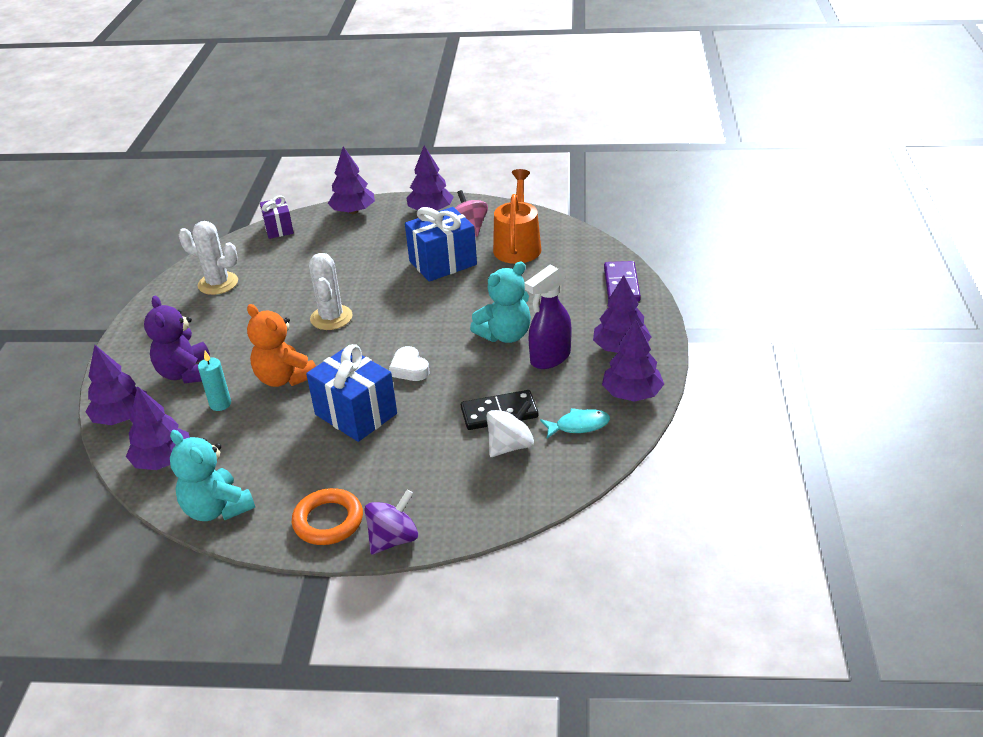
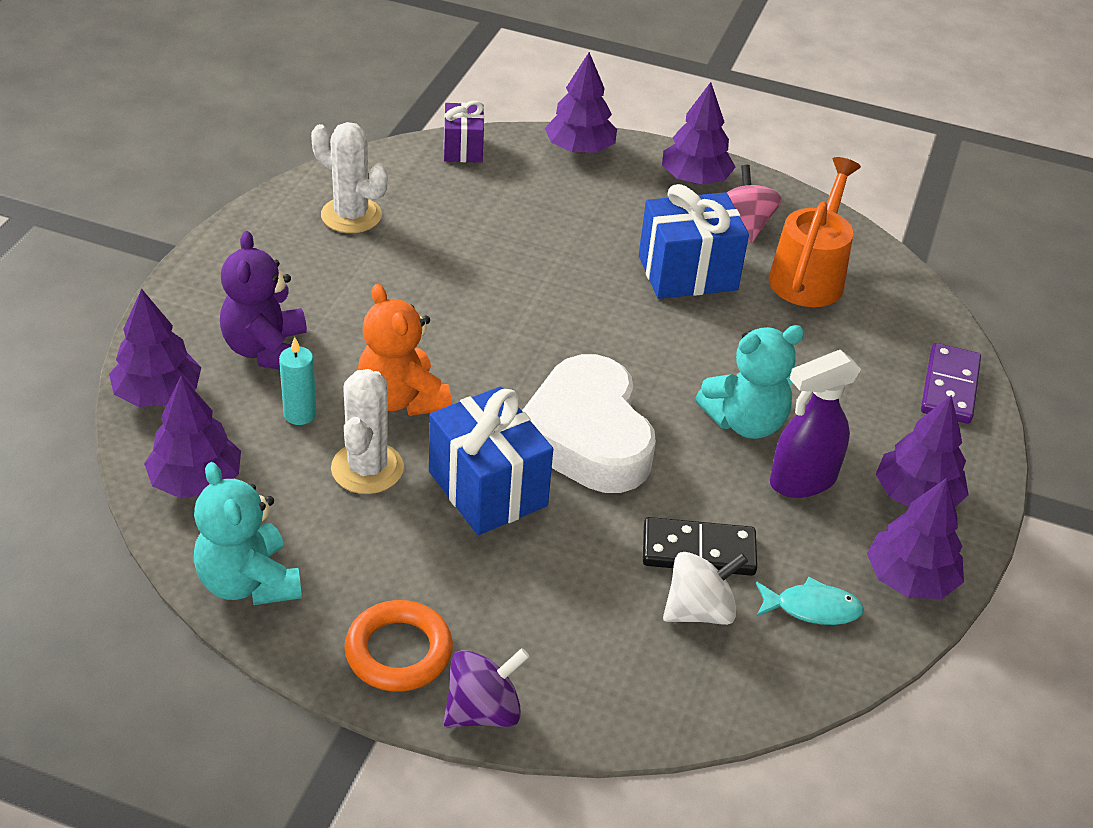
camera: 10 degrees right, 5 degrees up
white cactus [309,253,353,330] -> white cactus moved to [331,369,404,494]
white heart [389,346,430,381] -> white heart [522,354,656,493], size x2.29

